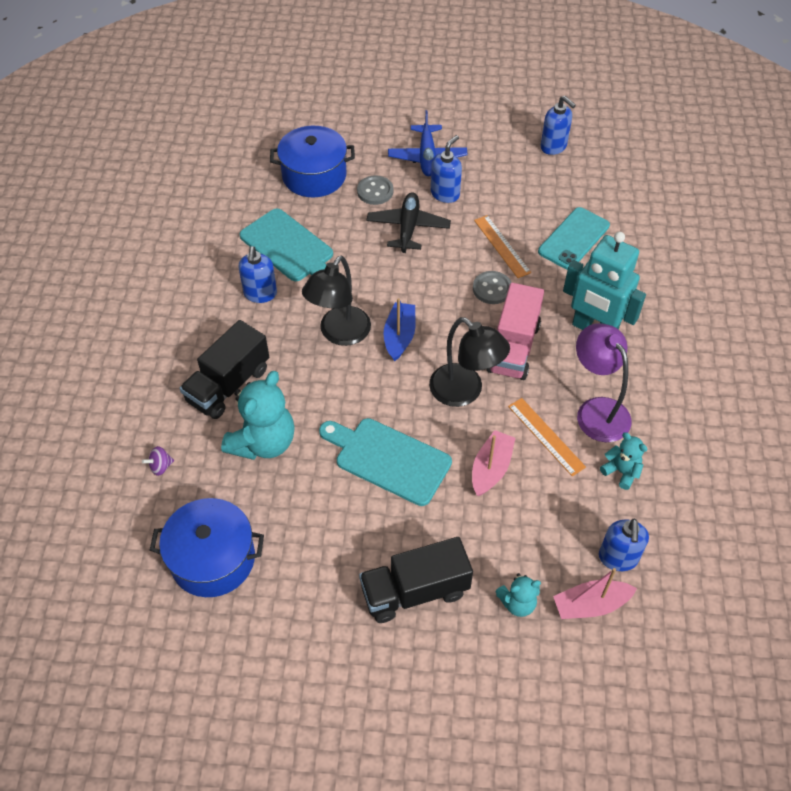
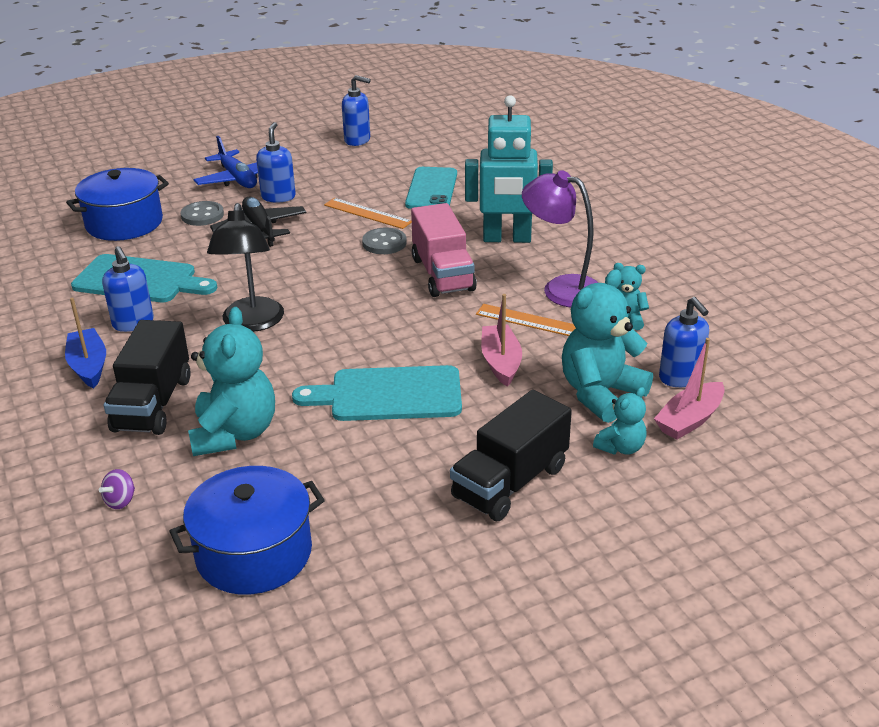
camera: 30 degrees left, 20 degrees down
blue boat [383,298,416,362] -> blue boat moved to [65,298,106,389]
black lamp [429,317,510,407] -> none
none -> turquoise teddy bear [562,269,653,423]

